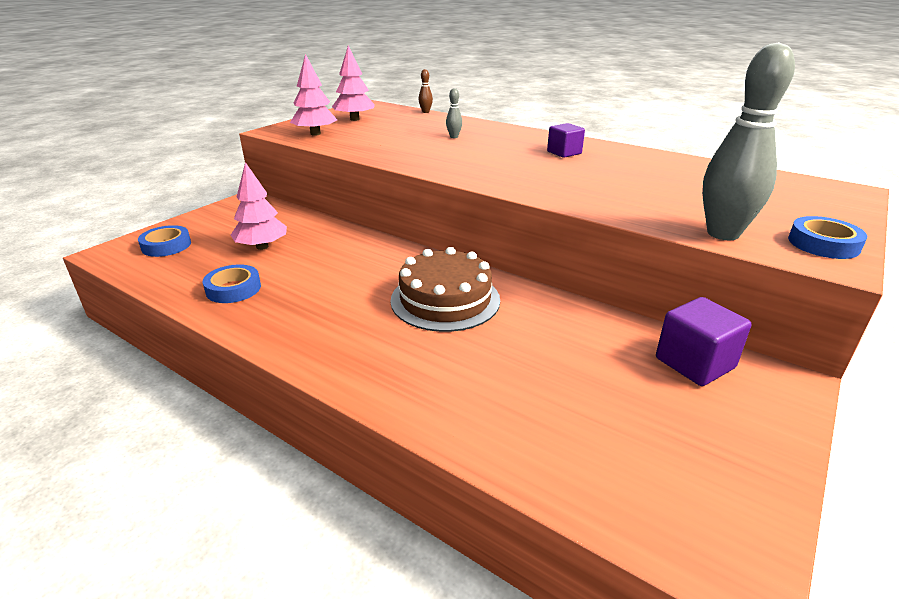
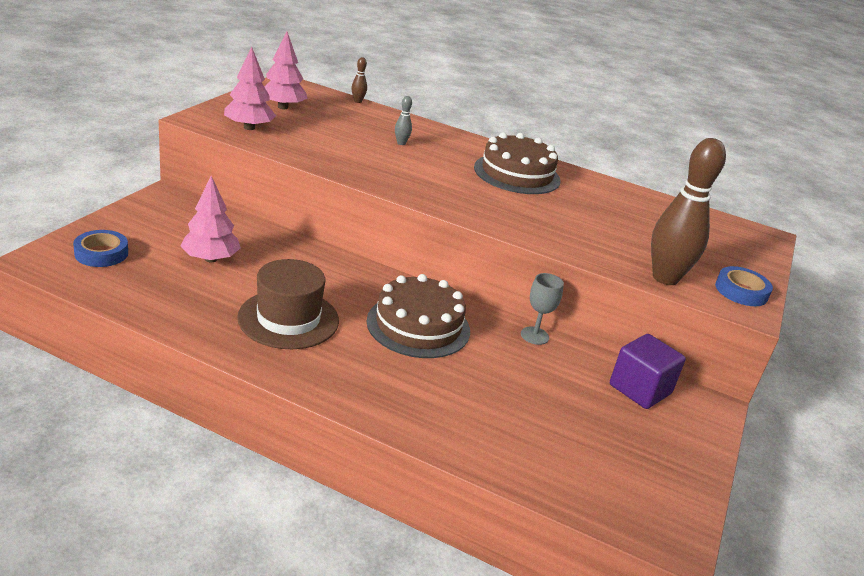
camera: 15 degrees left, 0 degrees up
blue tape [202,264,261,303] -> none
purple cube [547,123,585,158] -> brown cake [474,132,560,194]
grey bowling pin [702,42,795,240] -> brown bowling pin [651,138,726,285]
none -> brown hat [237,259,339,349]
none -> grey goblet [521,273,564,345]

